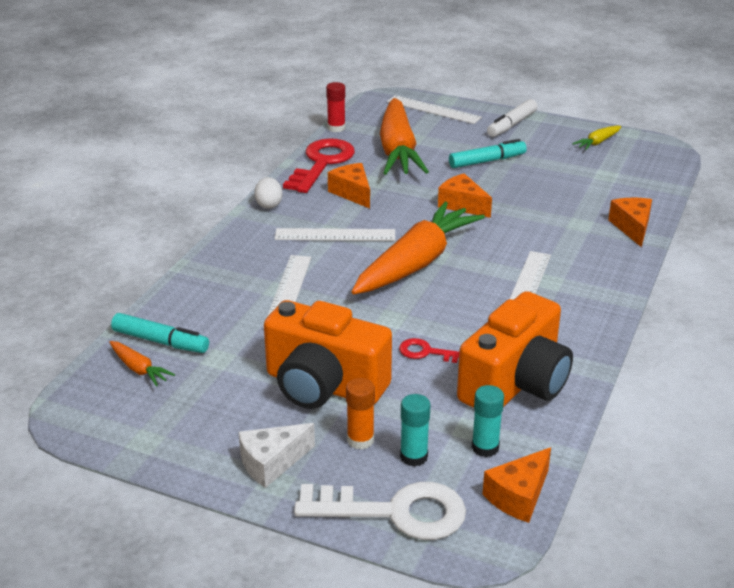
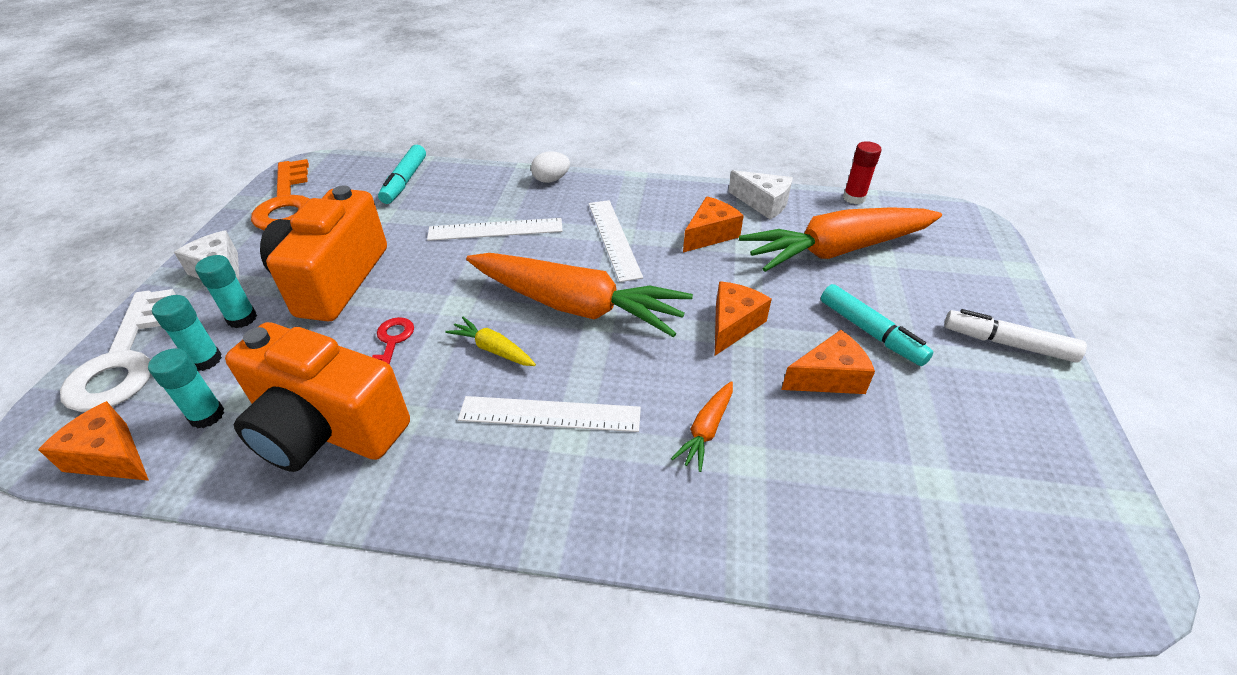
camera: 75 degrees right, 10 degrees up
orange carrot [110,341,175,386] -> orange carrot moved to [671,381,733,472]
white egg [254,177,283,209] -> white egg moved to [531,151,570,183]
red key [283,138,355,193] -> white cheese [728,170,793,219]
orange glue stick [346,378,375,449] -> turquoise glue stick [195,255,257,328]
white ruler [387,95,482,124] -> none
yellow carrot [572,125,621,150] -> yellow carrot moved to [445,317,536,366]
orange cheese [608,198,652,247] -> orange cheese moved to [781,330,875,394]
none -> orange key [251,159,309,230]

